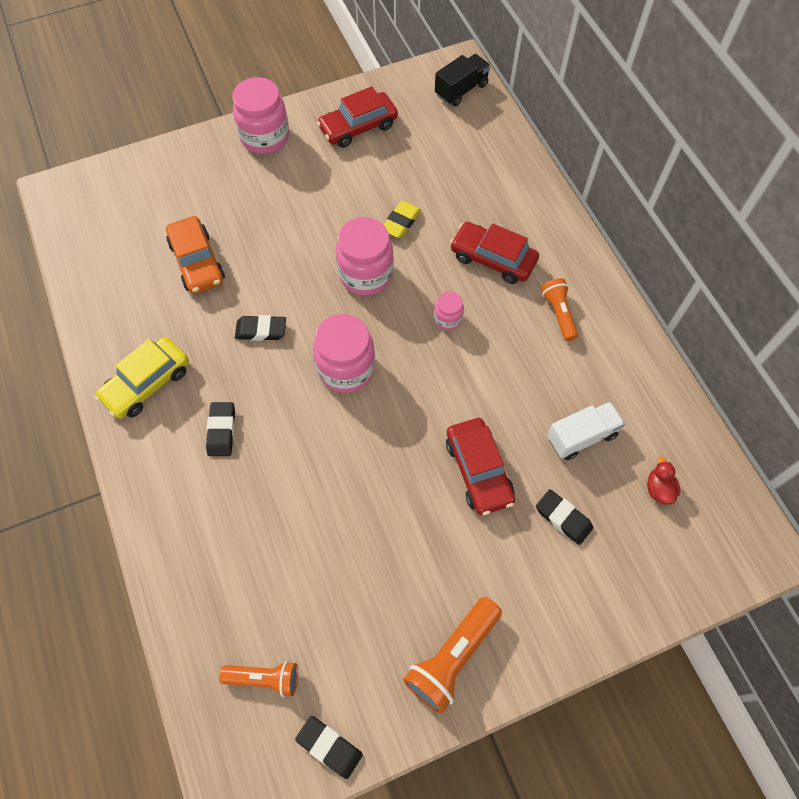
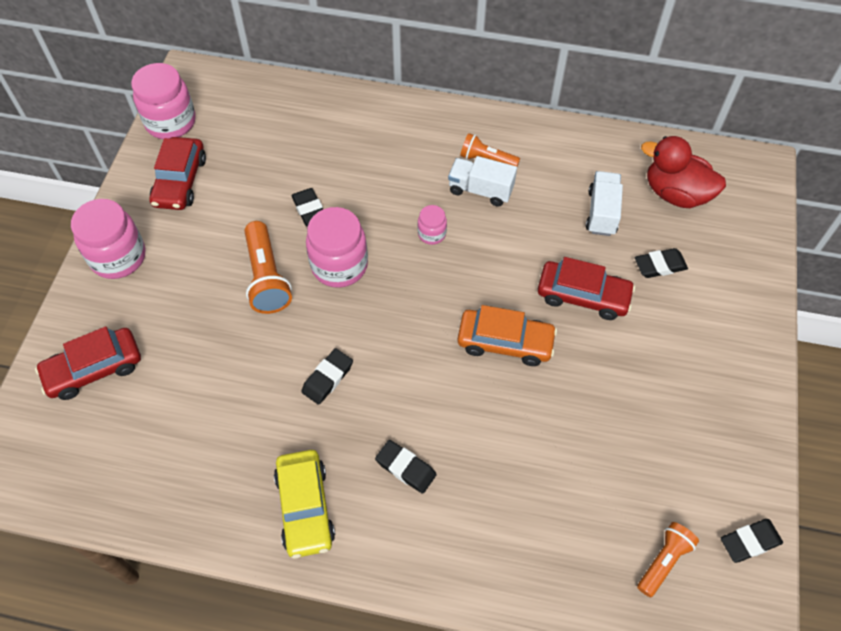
camera: 55 degrees left, 5 degrees down
orange car [166,216,225,294] -> orange car moved to [458,305,557,366]
pink jar [313,314,375,393] -> pink jar moved to [131,63,196,139]
yellow eraser [384,201,421,238] -> black eraser [291,188,323,226]
orange flashlight [403,597,502,714] -> orange flashlight moved to [244,221,292,314]
black truck [435,54,491,107] -> none
red car [450,222,539,284] -> red car moved to [35,326,141,400]
red duck [647,456,680,504] -> red duck [641,136,726,208], size x2.12
none -> white truck [448,156,517,207]

